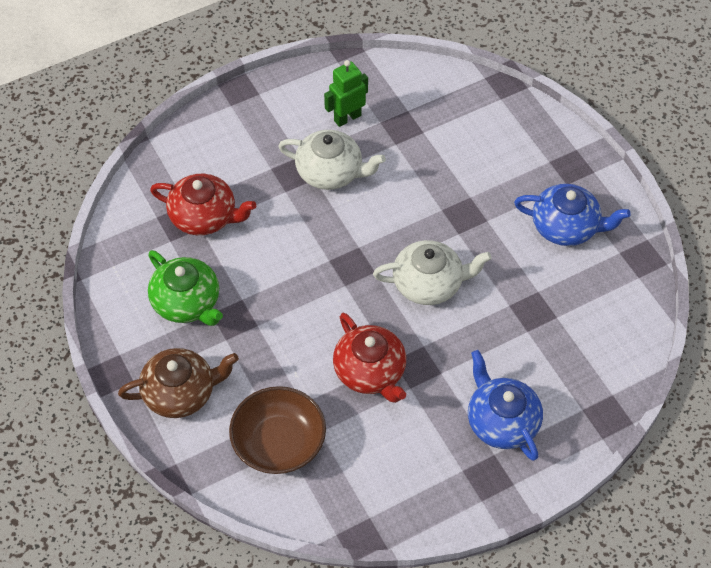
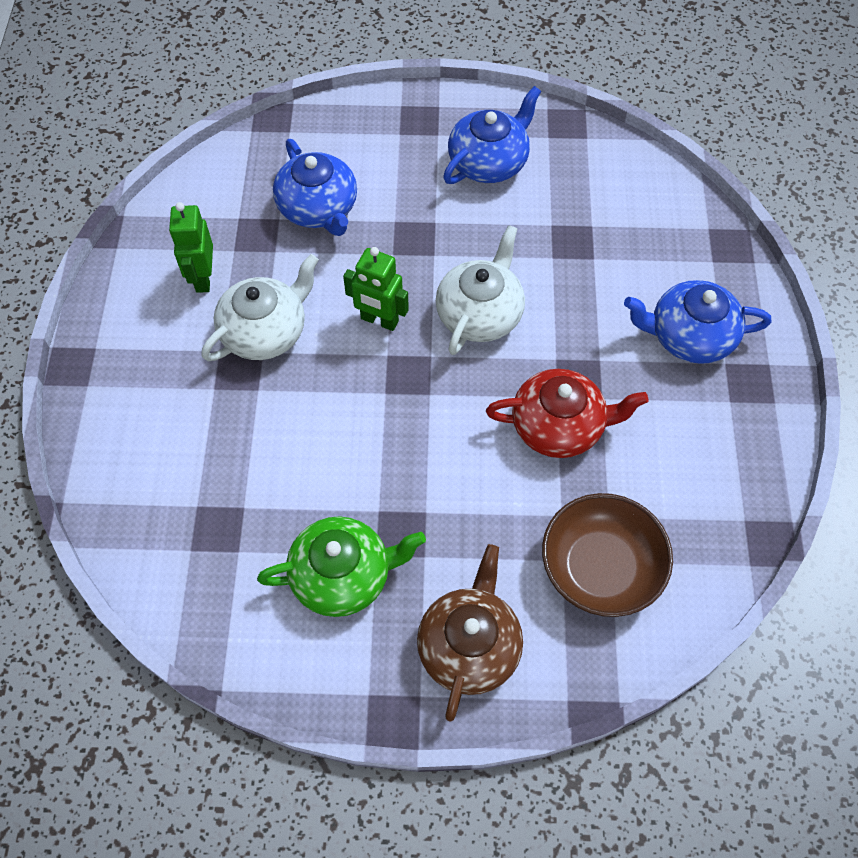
camera: 60 degrees left, 5 degrees up
red teapot [150,174,256,235] -> none
none -> blue teapot [273,139,357,236]
none -> green robot [343,247,409,331]

